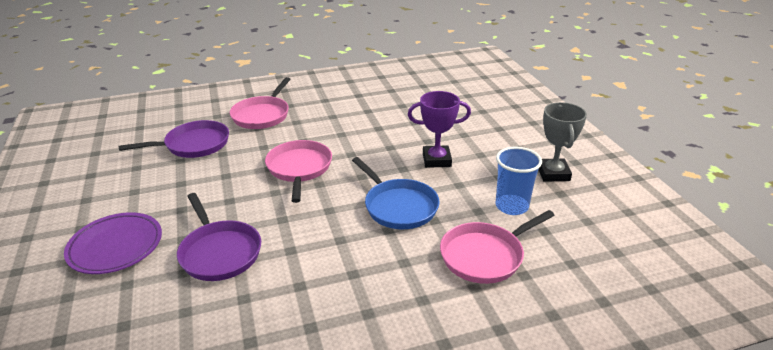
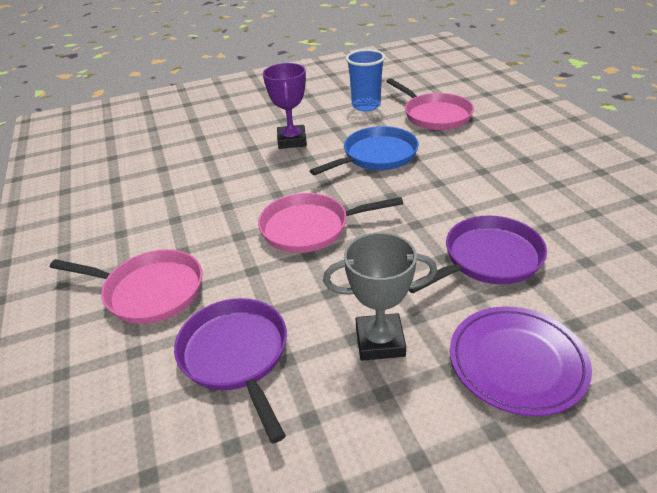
camera: 90 degrees left, 5 degrees up
grey trophy [538,102,587,181] -> grey trophy moved to [323,232,437,361]

